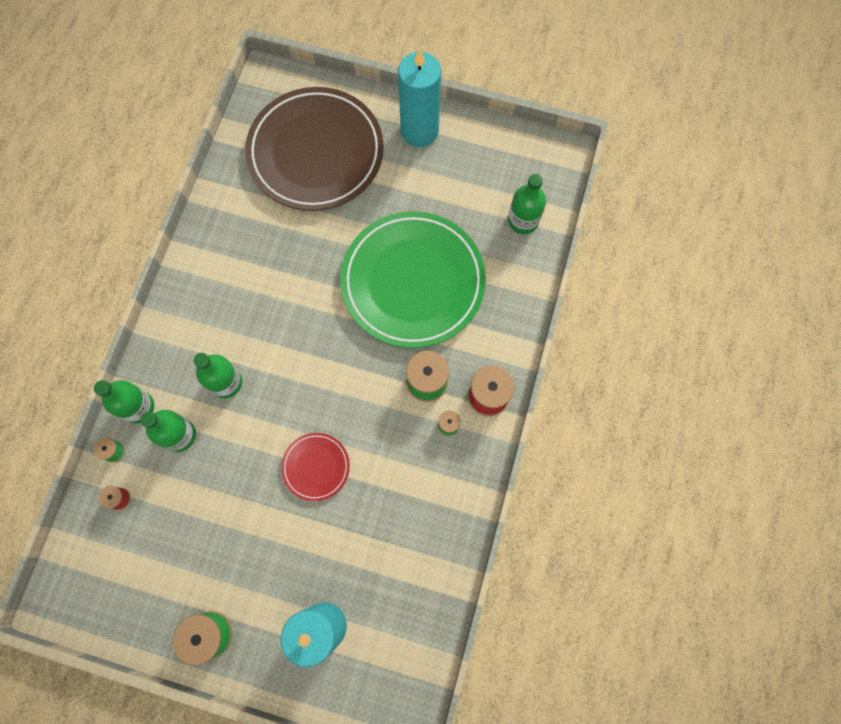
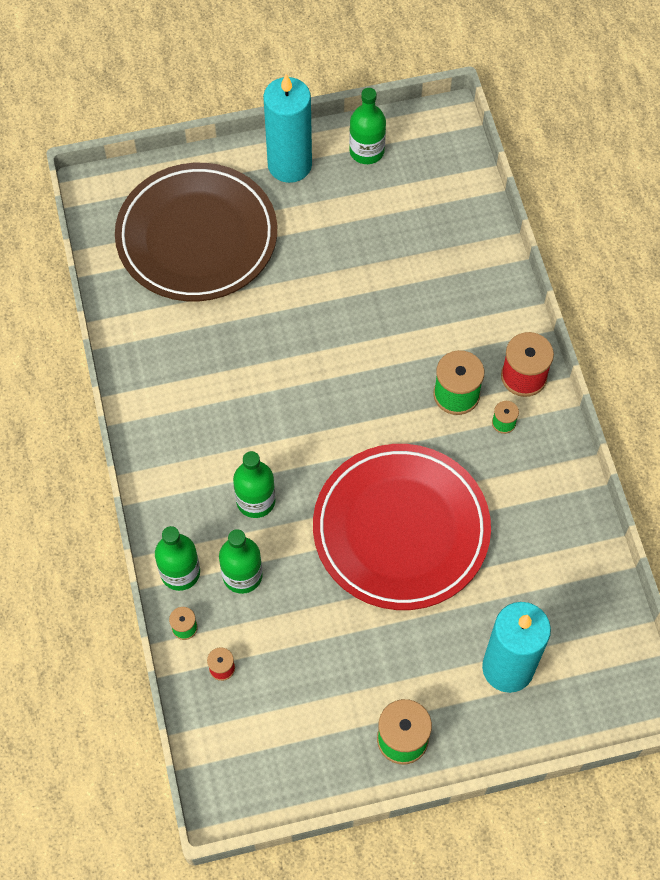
camera: 30 degrees left, 10 degrees down
red plate [281,433,350,501] -> red plate [313,444,491,610], size x2.26
green plate [340,211,486,348] -> none
green bottle [508,174,546,234] -> green bottle moved to [349,88,386,164]

